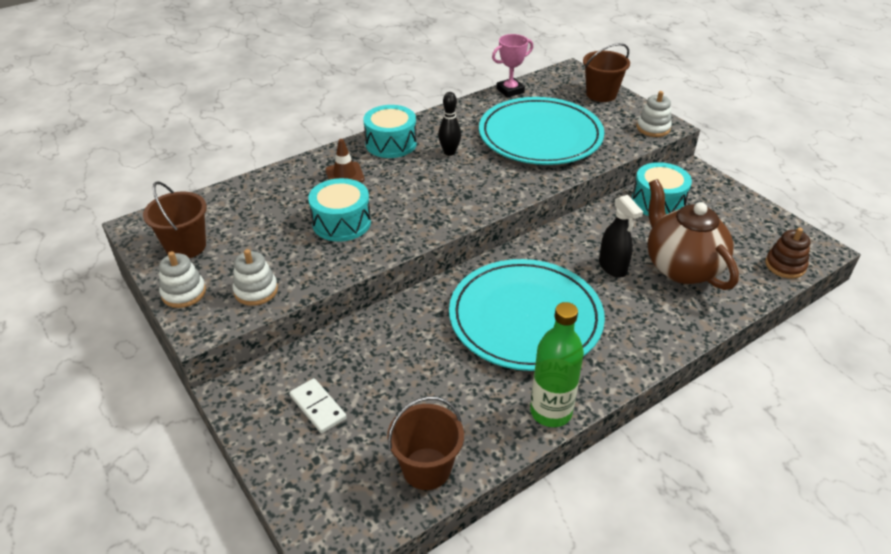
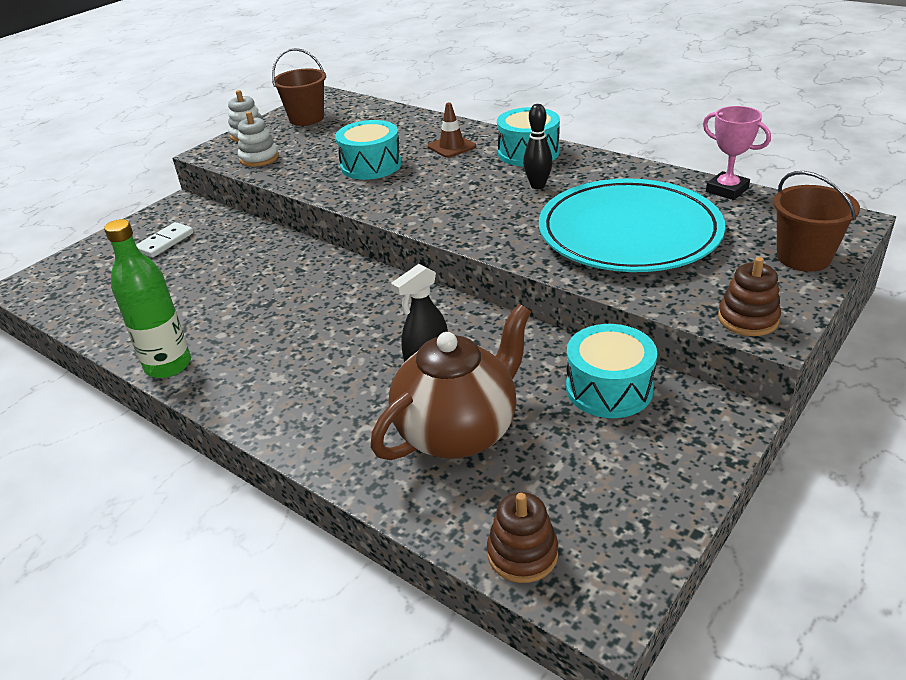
camera: 75 degrees right, 5 degrees down
brown bucket [387,396,464,490] -> none
turquoise plate [449,259,605,371] -> none
white stacking toy [637,91,672,137] -> brown stacking toy [718,257,781,336]

